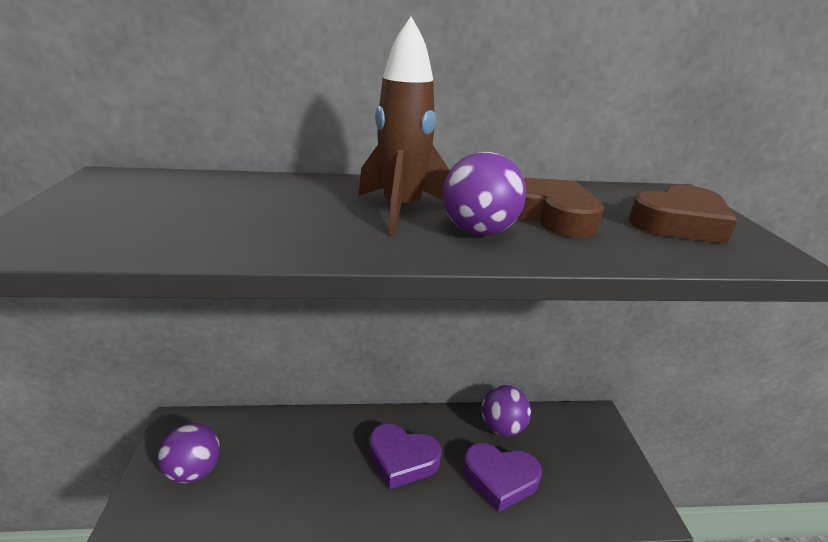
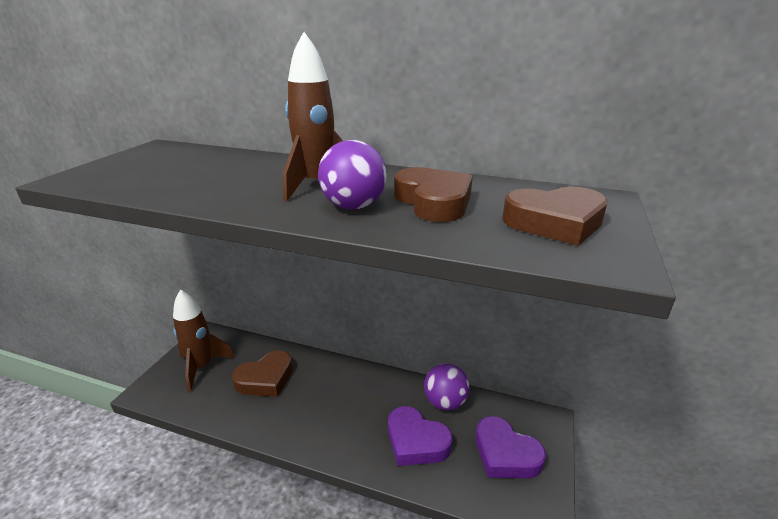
camera: 25 degrees right, 0 degrees up
purple ball [158,423,220,483] -> brown rocket [173,289,235,391]
purple heart [369,423,442,489] -> purple heart moved to [476,416,546,478]
none -> brown heart [232,350,293,397]

